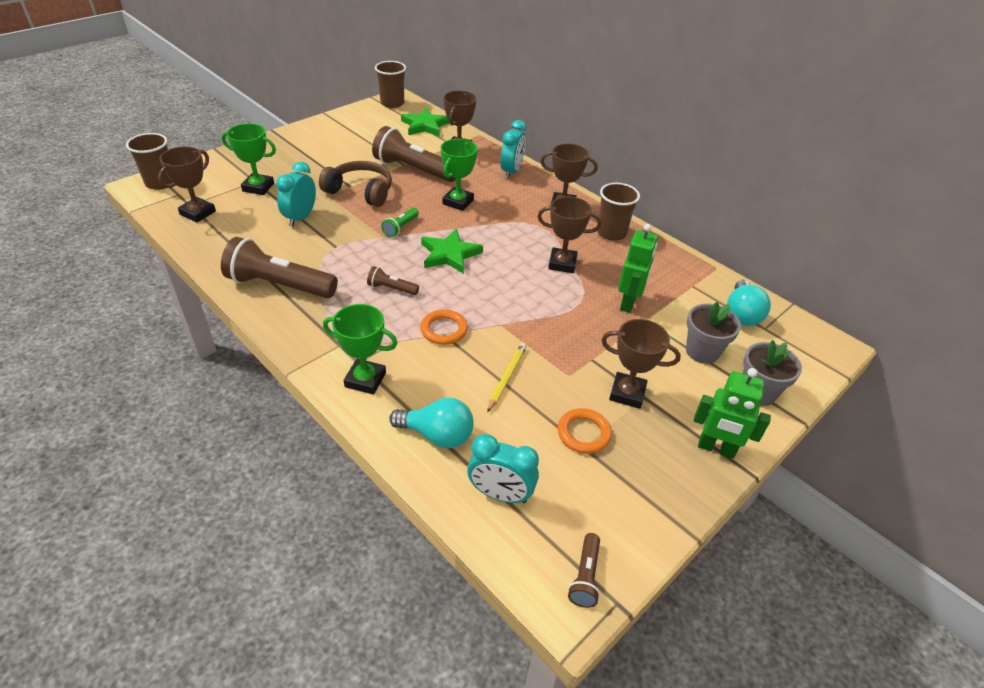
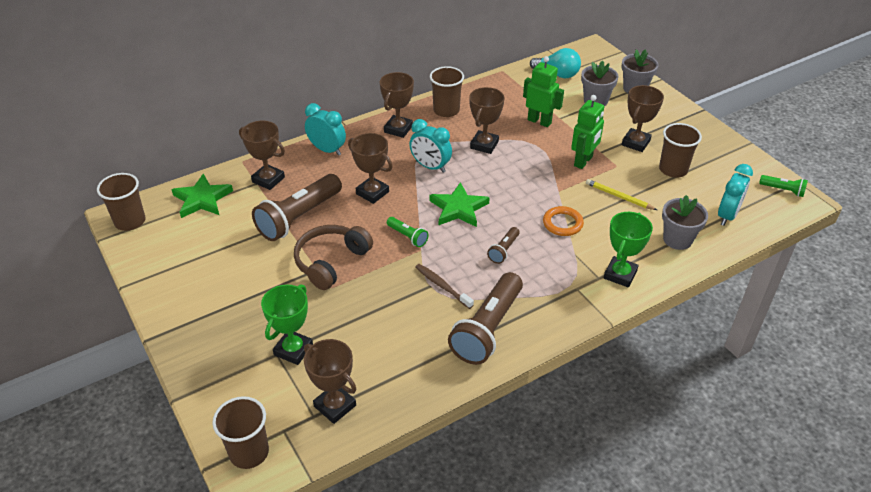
camera: 75 degrees left, 0 degrees up
turquoise clock [276,162,316,227] -> turquoise clock moved to [409,119,452,173]
turquoise light bulb [389,398,474,448] -> grey flower pot [662,195,708,250]
green trophy [441,139,478,211] -> brown trophy [348,133,393,204]
orange ring [558,408,612,454] -> brown cup [659,123,702,178]
brown flashlight [568,533,600,608] -> green flashlight [759,175,808,197]
green robot [694,368,771,458] -> green robot moved to [571,95,604,169]
none -> brown toothbrush [415,264,474,309]

